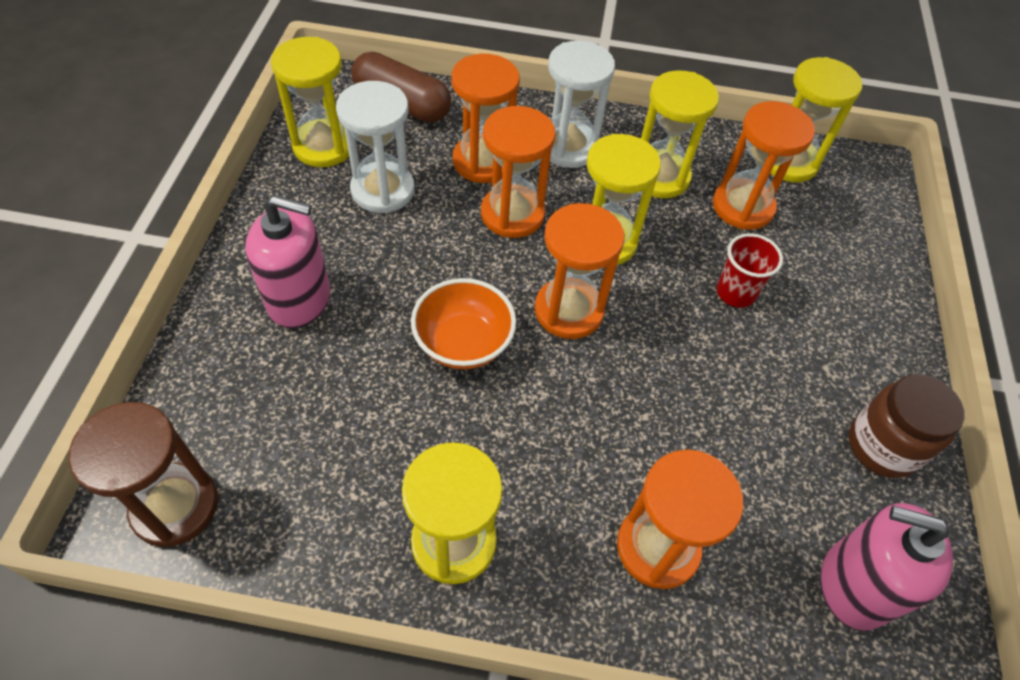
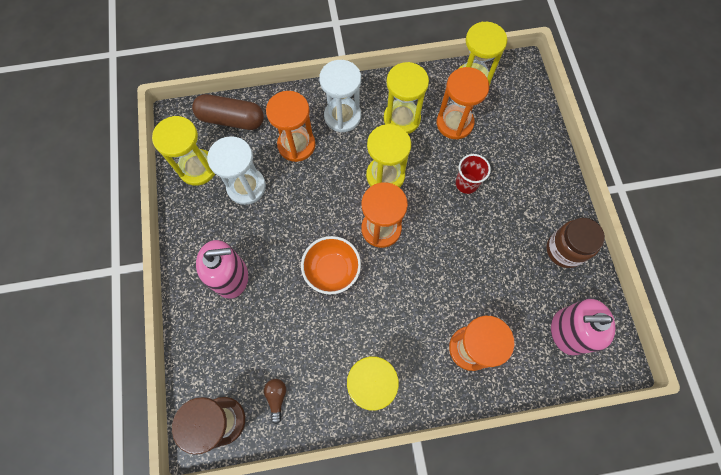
camera: 15 degrees left, 15 degrees up
orange hourglass [481,106,556,238] -> none
none -> brown light bulb [264,379,286,424]

